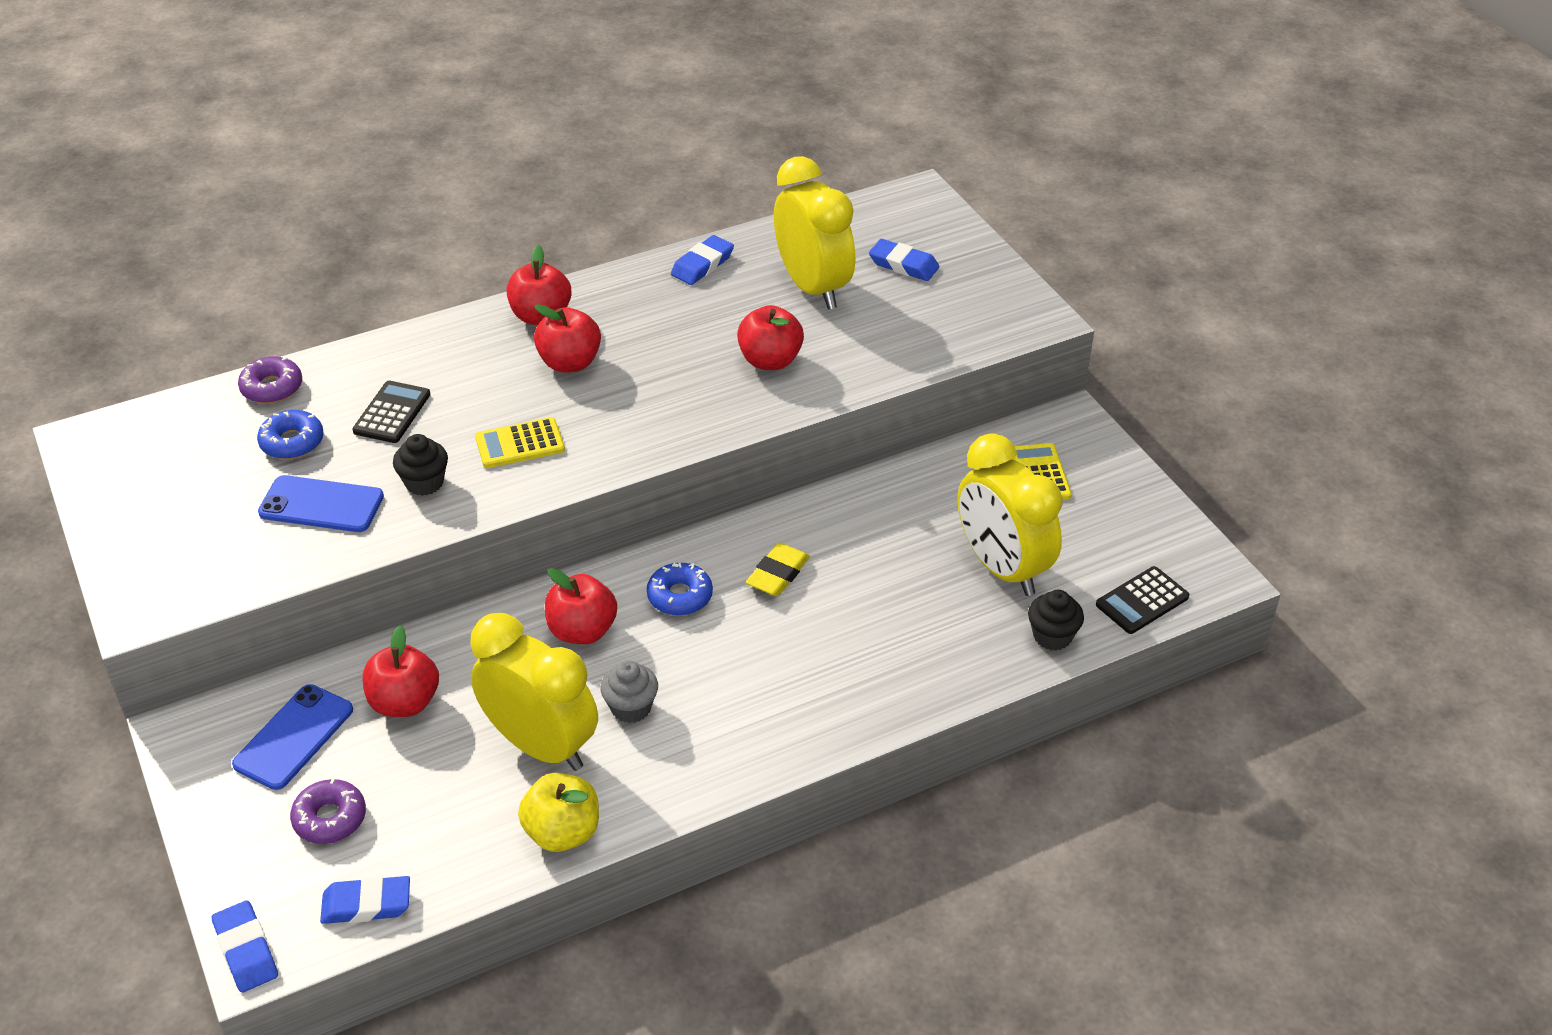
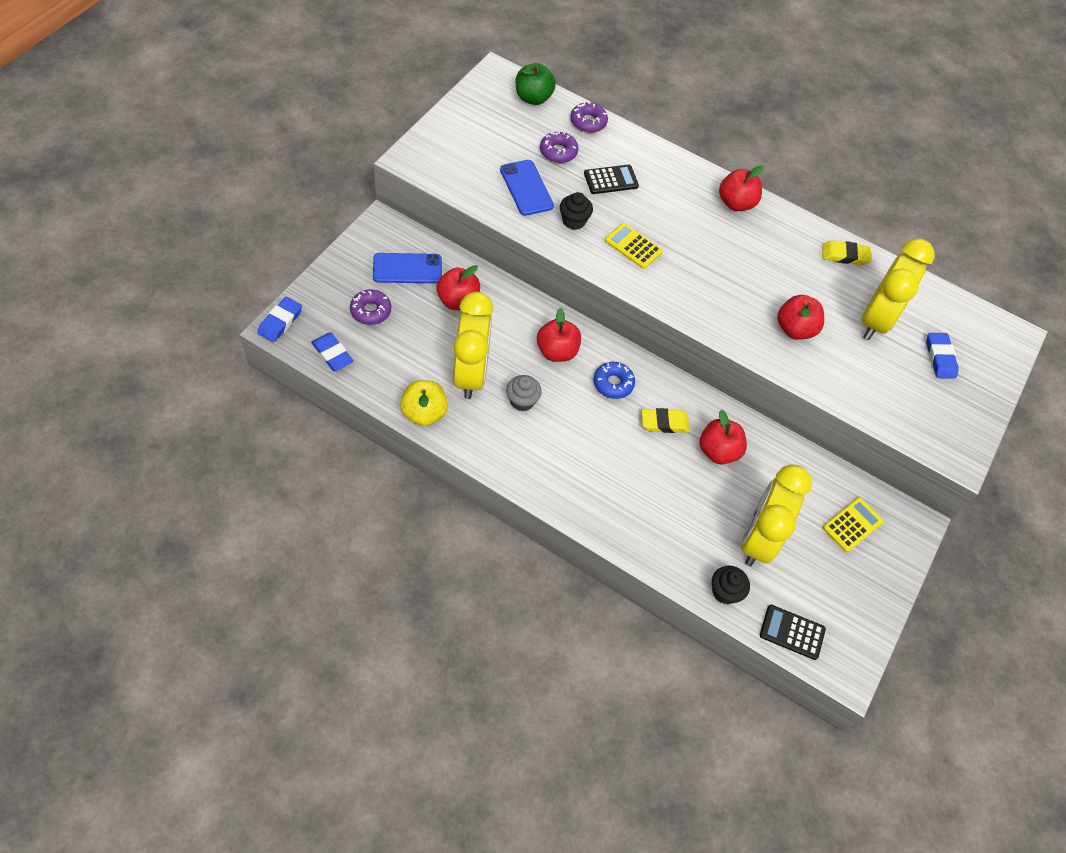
camera: 50 degrees right, 15 degrees up
blue donut [257,410,324,459] -> purple donut [540,132,579,163]
red apple [534,304,601,373] -> red apple moved to [699,410,747,465]
blue eraser [671,235,734,285] -> yellow eraser [822,240,871,265]
none -> green apple [516,63,556,105]

